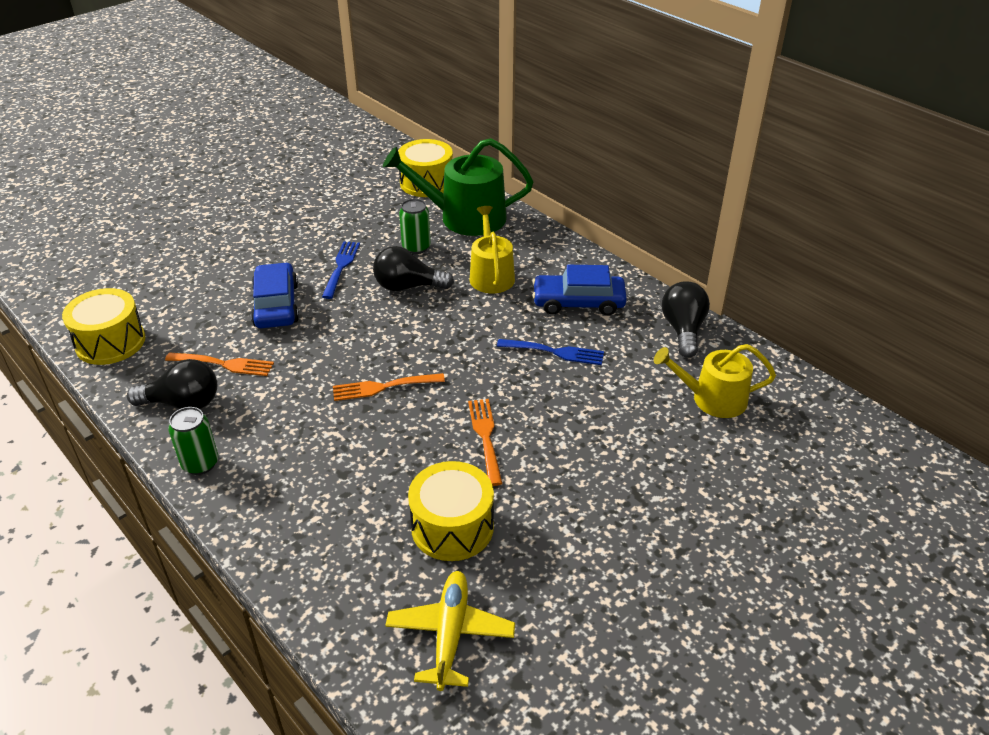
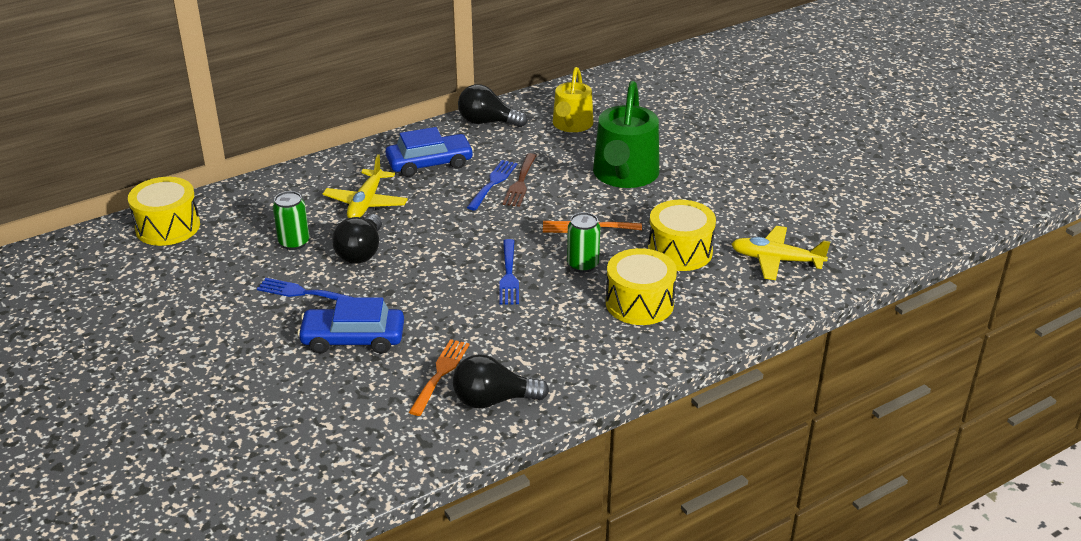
camera: 80 degrees left, 5 degrees down
yellow drum [62,288,145,365] -> yellow drum moved to [606,248,677,325]
black light bulb [127,359,217,409] -> black light bulb turned 105 degrees counterclockwise [453,354,549,409]
green can [168,407,218,475] -> green can moved to [567,212,600,273]
orange fork [333,373,445,401] -> blue fork [499,239,519,305]
green watering can [383,138,533,236] -> green watering can moved to [593,81,659,188]
yellow watering can [470,206,515,293] -> yellow plane [323,154,408,218]
blue car [532,265,627,316] -> blue car turned 120 degrees counterclockwise [386,127,474,177]
none -> brown fork [503,153,537,207]

